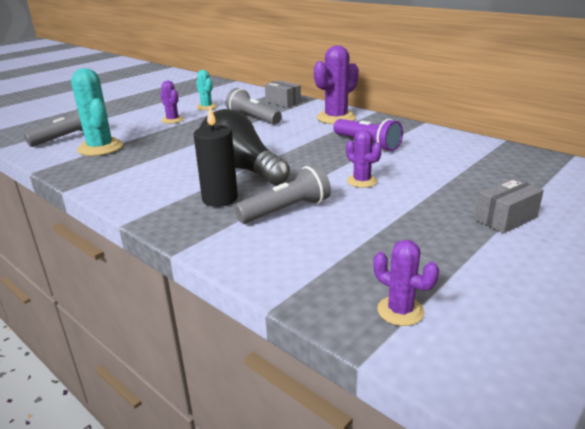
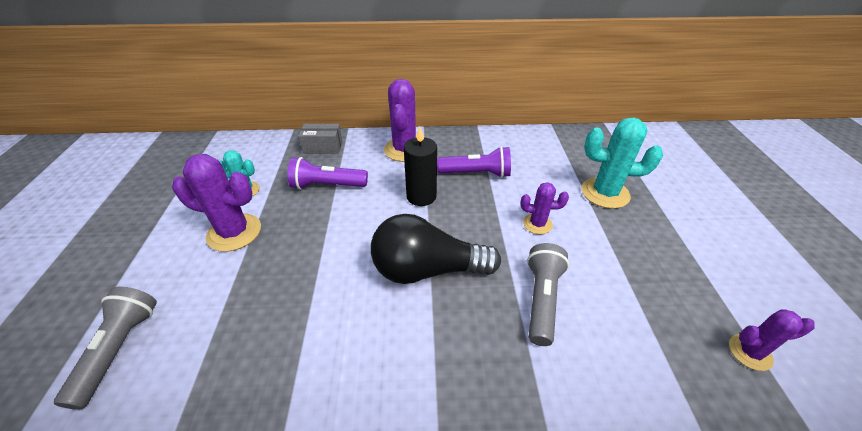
camera: 45 degrees left, 15 degrees up
turquoise cactus [71,68,123,156] -> turquoise cactus moved to [582,118,663,209]
purple cactus [160,81,184,124] -> purple cactus [172,154,261,252], size x1.75
black candle [194,107,238,207] -> black candle moved to [404,127,437,206]
grey flashlight [226,88,282,125] -> purple flashlight [288,157,368,189]
grey box [475,178,544,234] -> none

